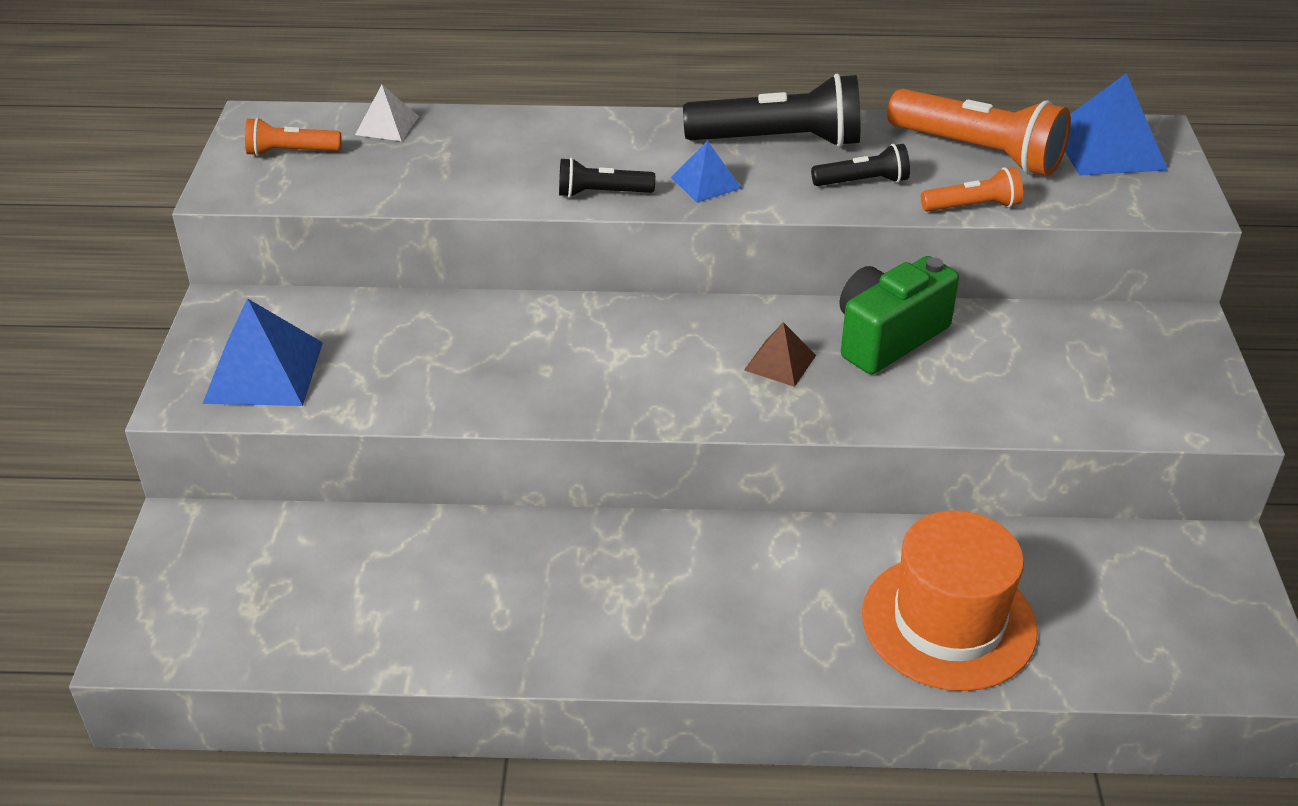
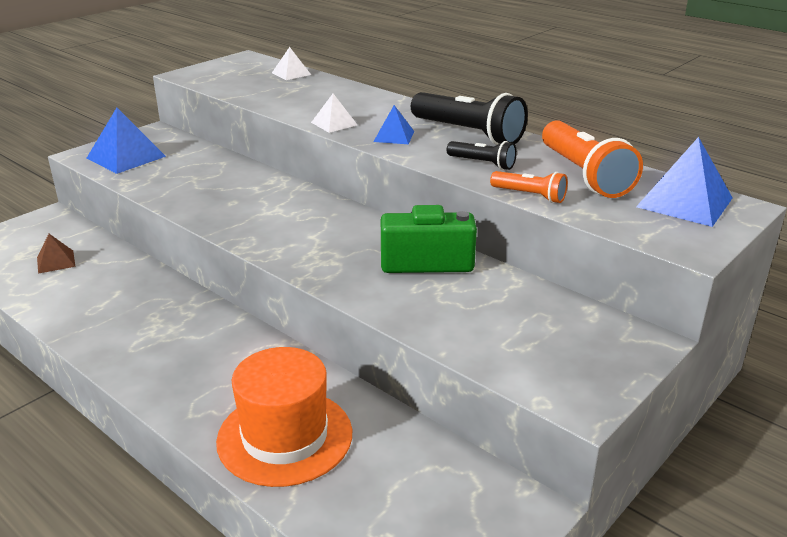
camera: 40 degrees right, 10 degrees down
orange flashlight [245,118,341,156] -> none
black flashlight [559,158,655,198] -> white pyramid [311,94,357,133]
brown pyramid [744,322,816,387] -> brown pyramid moved to [37,234,76,274]

